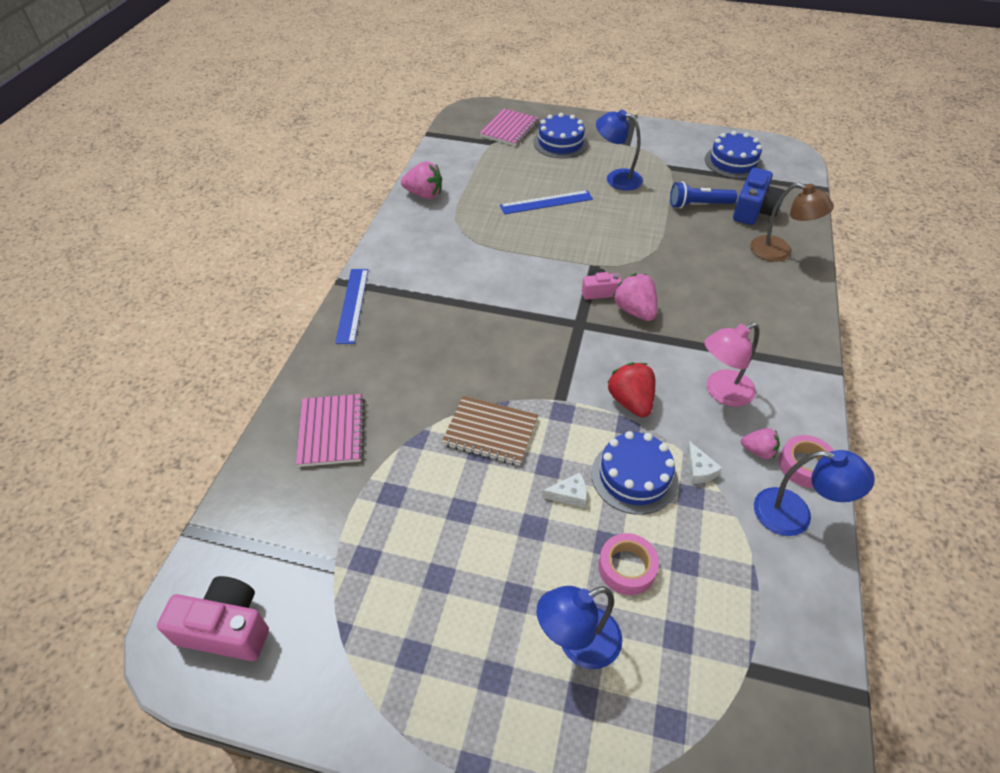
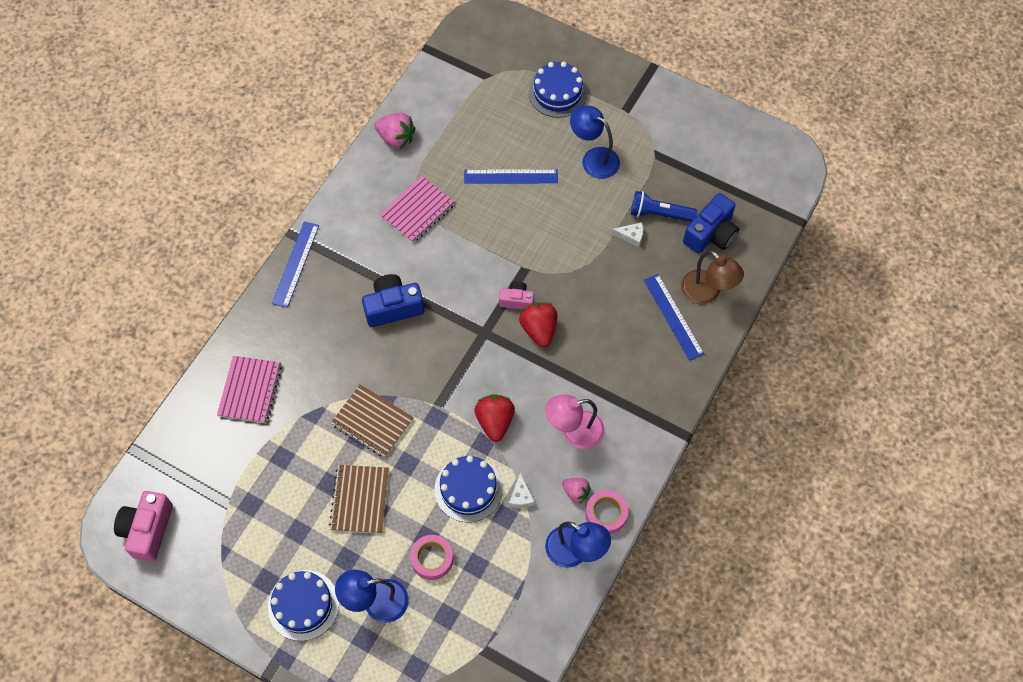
camera: 15 degrees right, 15 degrees up
pink camera [157,576,269,661] -> pink camera turned 105 degrees counterclockwise [114,491,173,562]
pink notebook [480,109,539,146] -> pink notebook moved to [379,176,455,243]
white cheese [542,472,587,508] -> white cheese moved to [612,222,643,247]
pink strawberry [613,273,657,321] -> red strawberry [519,302,557,347]
blue cake [705,131,763,178] -> blue cake moved to [268,570,339,641]
none -> brown notebook [329,465,389,534]
none -> blue camera [362,274,424,327]
none -> blue ruler [644,274,704,361]

